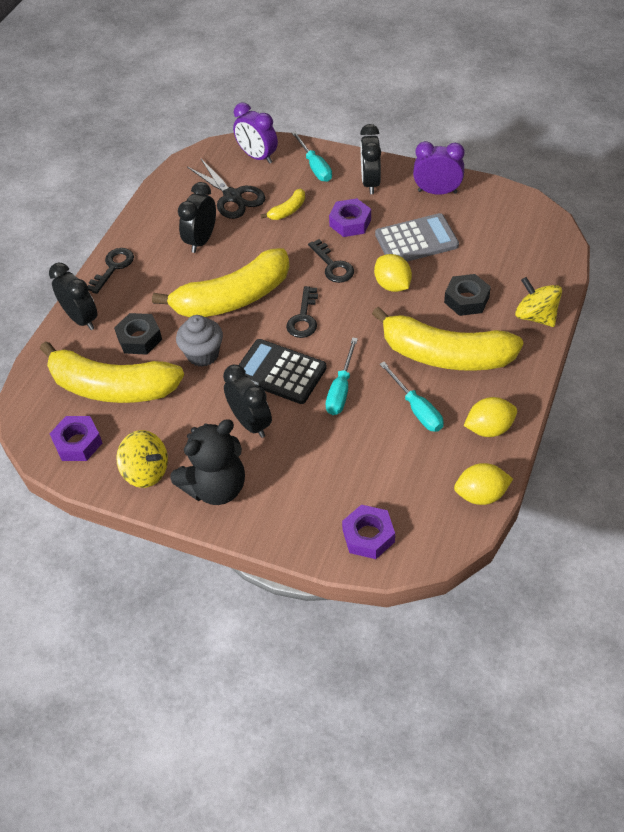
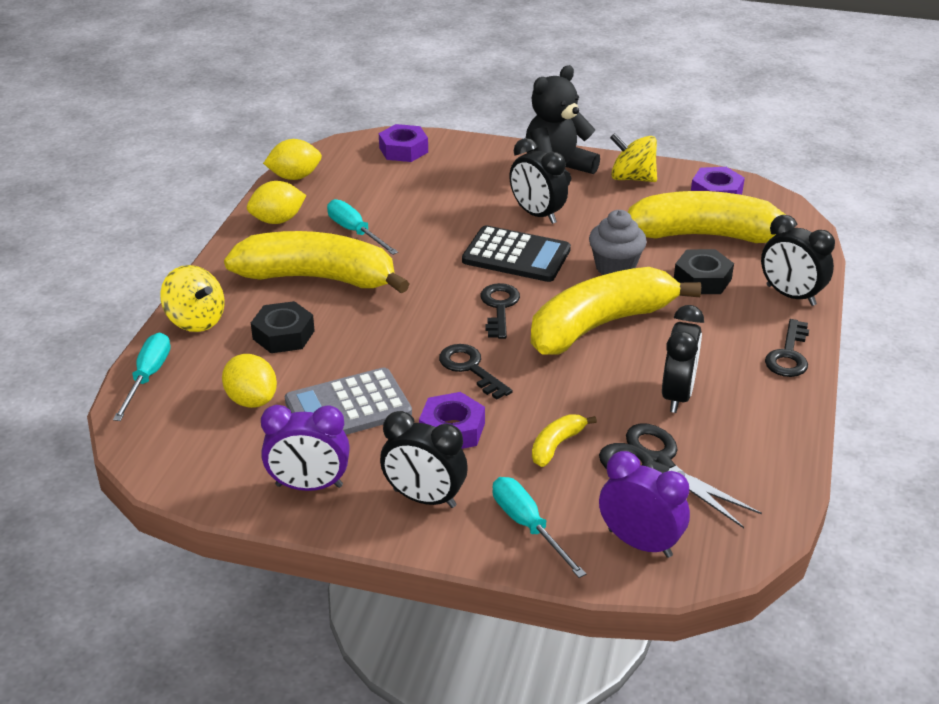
camera: 170 degrees right, 15 degrees down
turquoise screwdriver [326,337,358,415] -> turquoise screwdriver moved to [113,333,171,421]
black clock [360,124,381,194] -> black clock turned 120 degrees clockwise [380,411,468,508]
yellow lemon [374,254,412,292] -> yellow lemon moved to [222,354,277,408]

